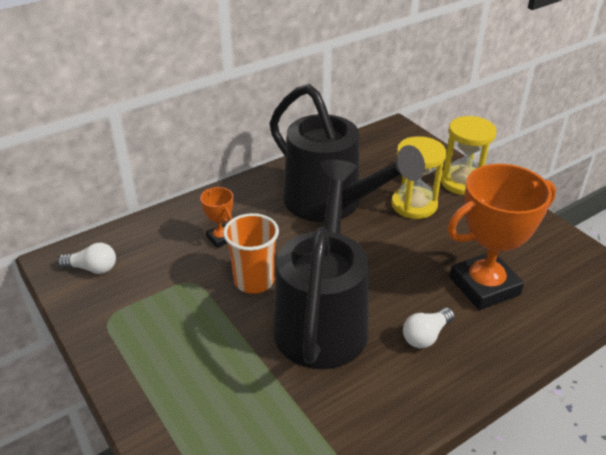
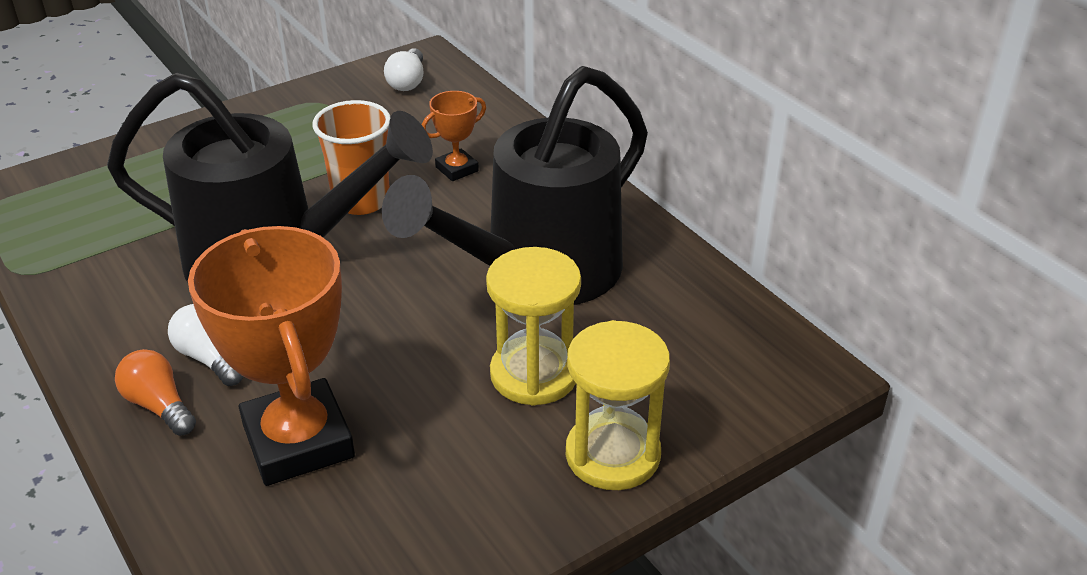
camera: 90 degrees right, 0 degrees up
none -> orange light bulb [115,349,196,436]

